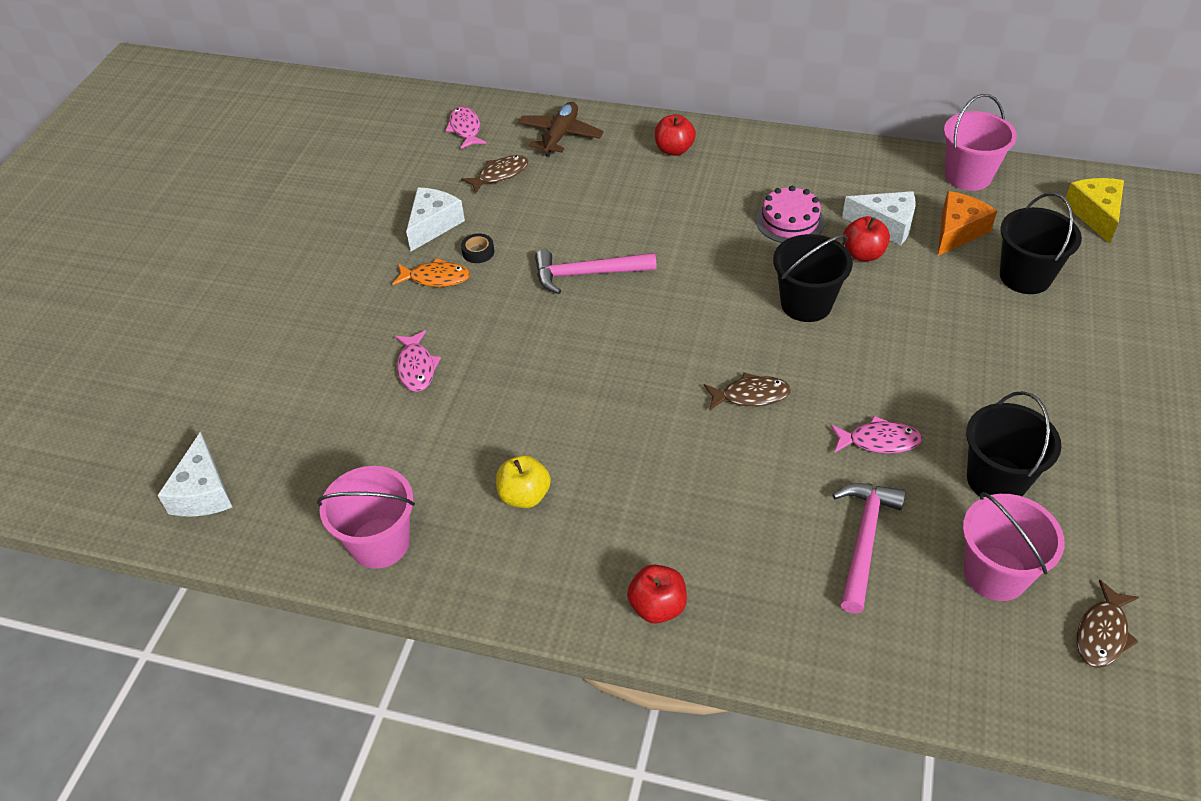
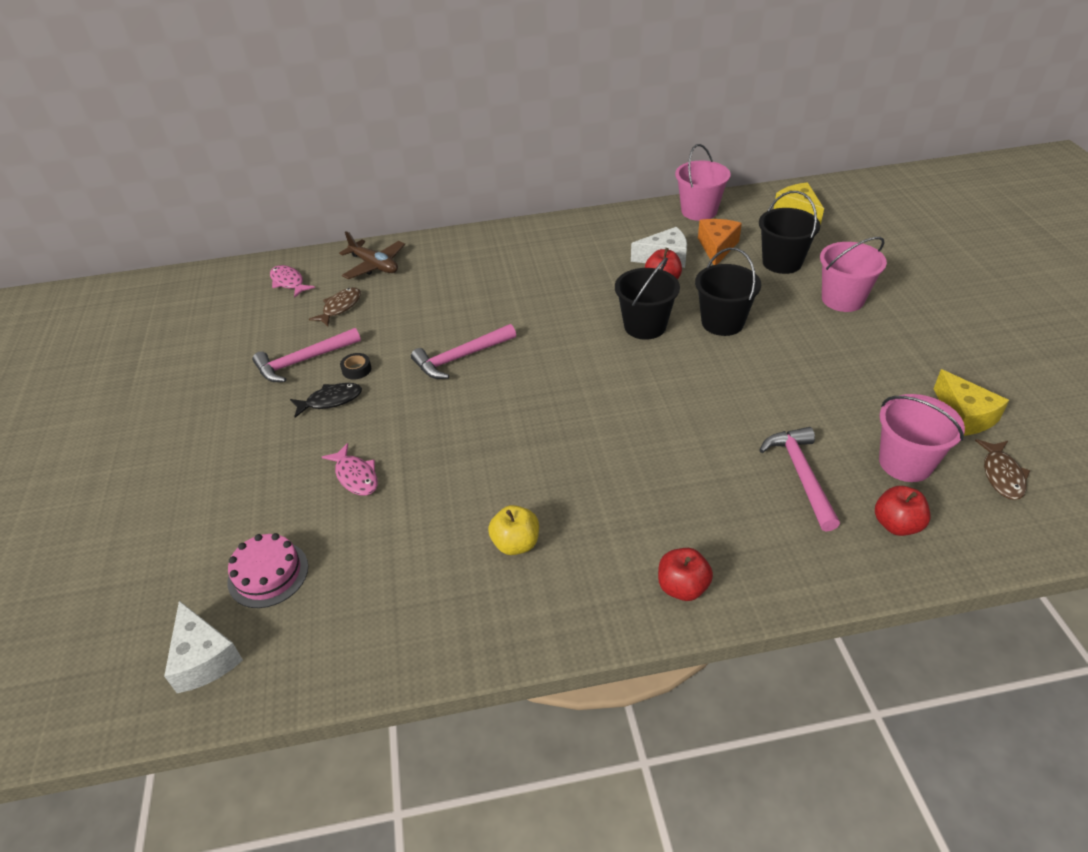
camera: 25 degrees left, 5 degrees down
pink bucket [317,466,415,569] -> pink bucket moved to [820,237,887,312]
orange fish [392,258,470,287] -> black fish [290,383,362,418]
white cheese [406,187,465,251] -> pink hammer [252,328,361,382]
brown plane [518,102,604,157] -> brown plane turned 135 degrees clockwise [339,231,405,279]
red apple [655,114,696,156] -> red apple moved to [875,486,931,536]
brown fish [704,372,791,411] -> none
pink cake [756,186,825,243] -> pink cake moved to [227,533,308,608]
pink fish [830,416,922,454] -> none
black bucket [966,391,1061,497] -> black bucket moved to [695,248,761,336]
none -> yellow cheese [934,369,1009,436]

